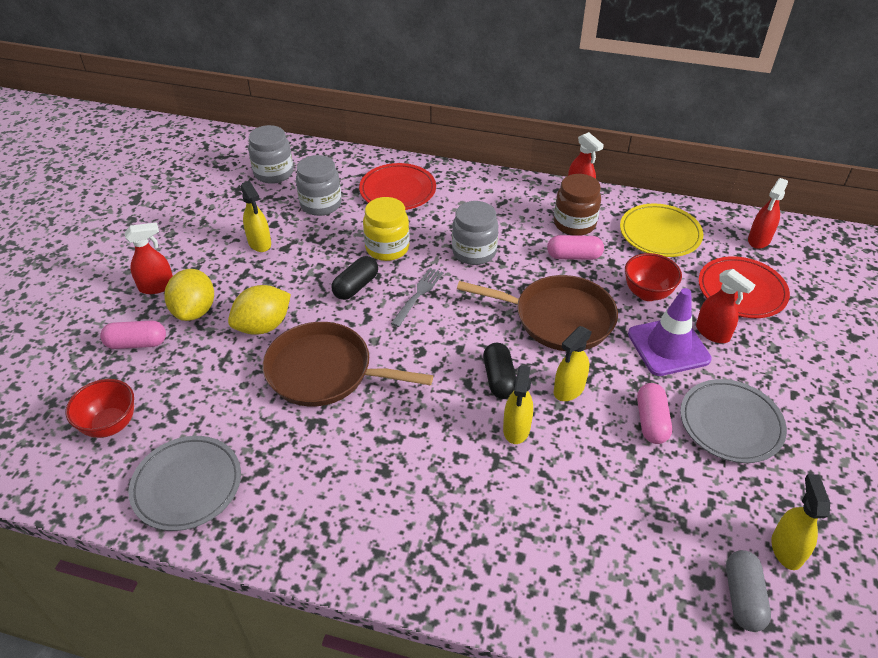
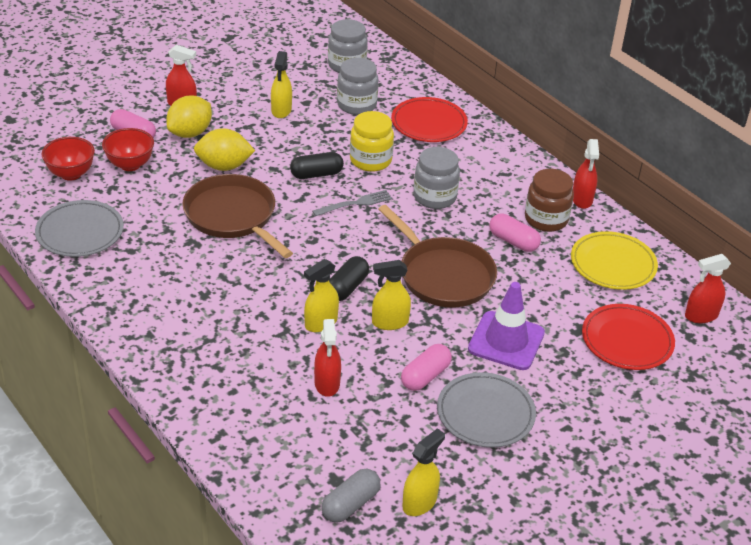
camera: 35 degrees right, 5 degrees down
red bowl [625,253,682,301] -> red bowl moved to [102,128,154,171]
red spray bottle [696,269,755,343] -> red spray bottle moved to [314,319,341,397]

